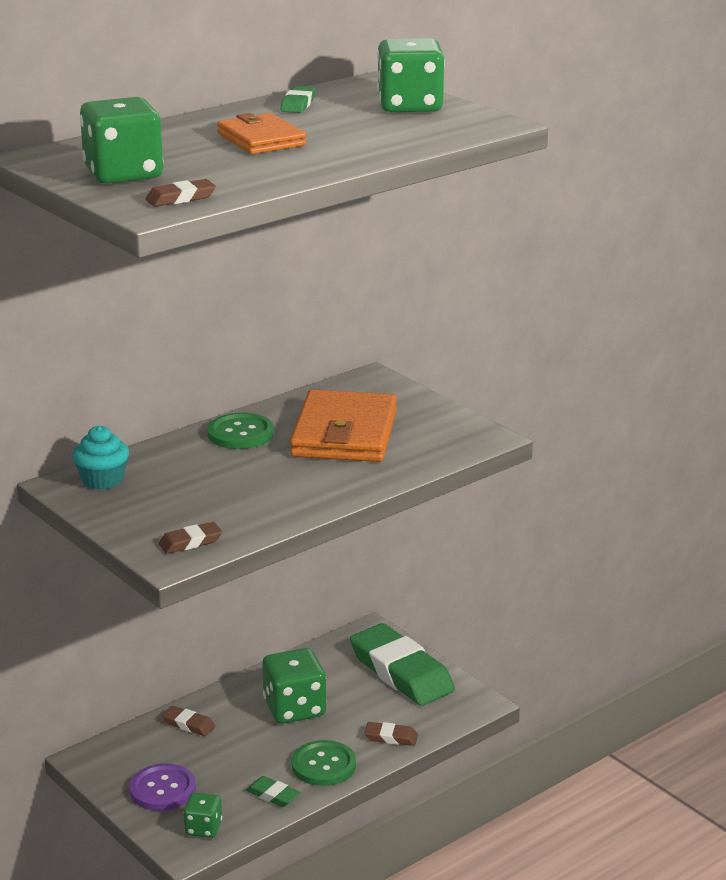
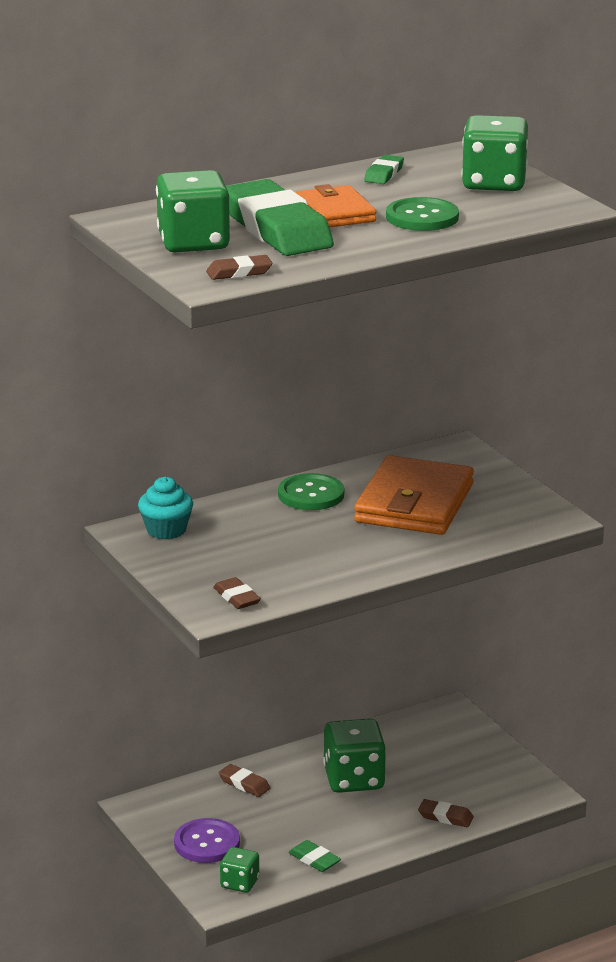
camera: 10 degrees right, 0 degrees up
brown eraser [158,522,222,554] -> brown eraser turned 75 degrees clockwise [213,577,261,609]
green button [292,740,356,786] -> green button moved to [386,197,459,231]
green eraser [350,623,455,706] -> green eraser moved to [226,179,334,256]

